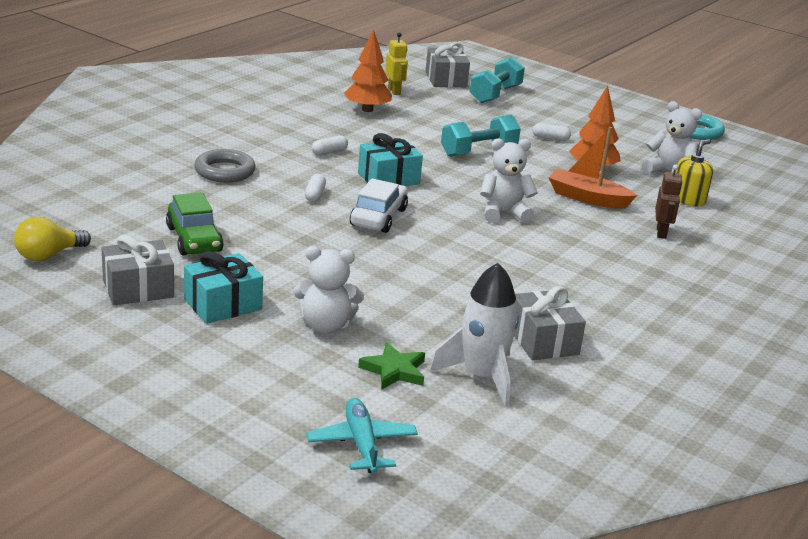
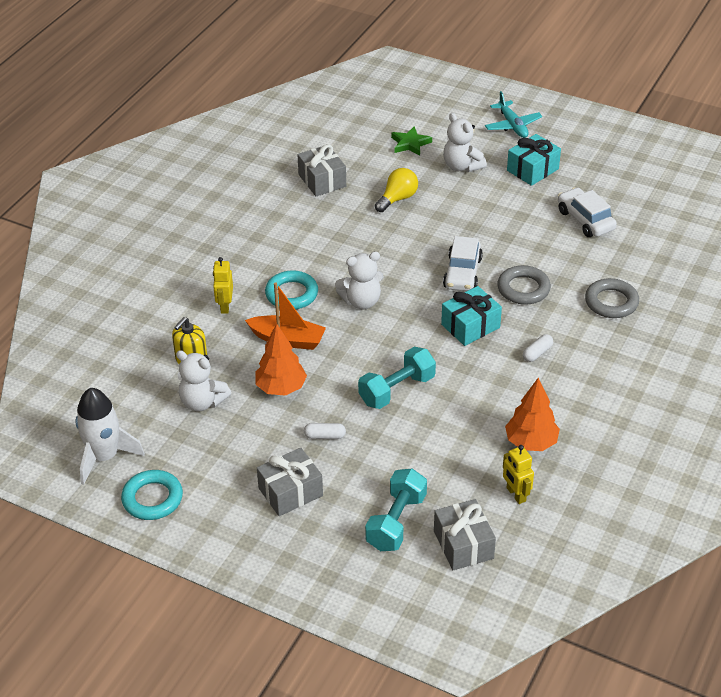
camera: 175 degrees right, 15 degrees up
yellow light bulb [14,217,91,261] -> yellow light bulb moved to [375,168,418,212]
grey gift [102,234,174,305] -> grey gift moved to [257,448,323,516]
green car [166,192,224,255] -> white car [558,187,617,237]
white teddy bear [293,246,364,333] -> white teddy bear turned 120 degrees counterclockwise [443,113,487,172]
white capsule [305,174,326,202] -> grey ring [497,265,551,305]
turquoise plane [306,398,418,474] -> turquoise plane moved to [485,91,542,138]
white rocket [430,263,519,407] -> white rocket moved to [76,388,145,485]
brown robot [655,165,683,239] -> yellow robot [213,257,233,314]
none -> turquoise ring [265,270,318,309]

